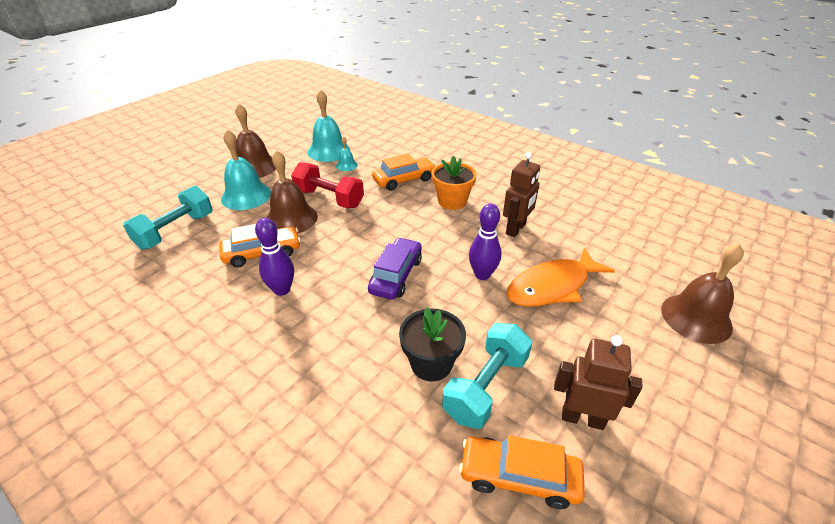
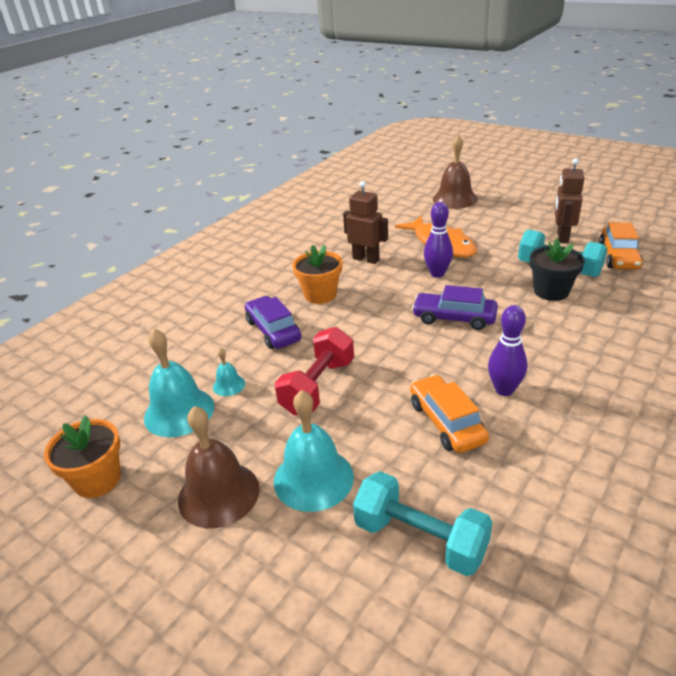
camera: 90 degrees left, 5 degrees down
brown bell [267,150,318,233] -> none
orange car [372,153,436,191] -> purple car [245,296,301,349]
none -> orange flower pot [44,415,121,498]

